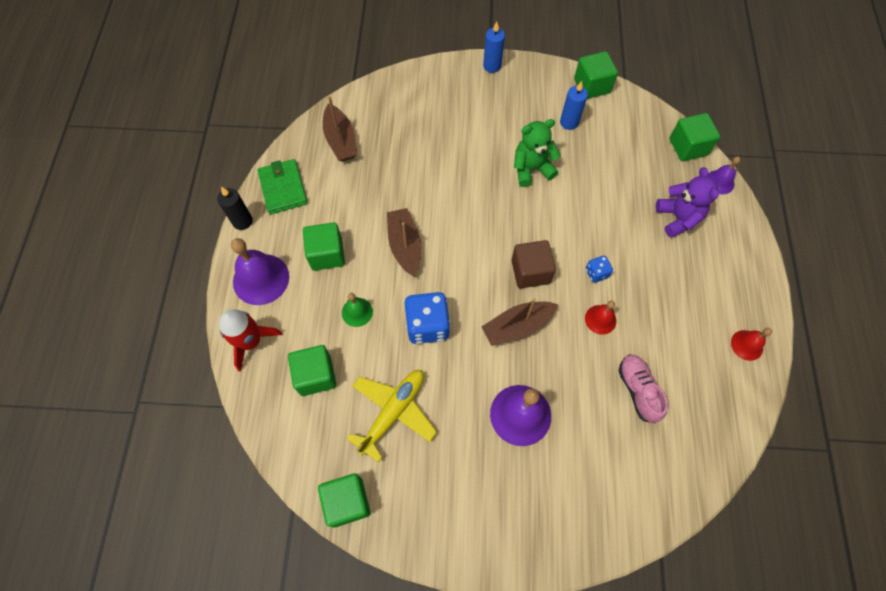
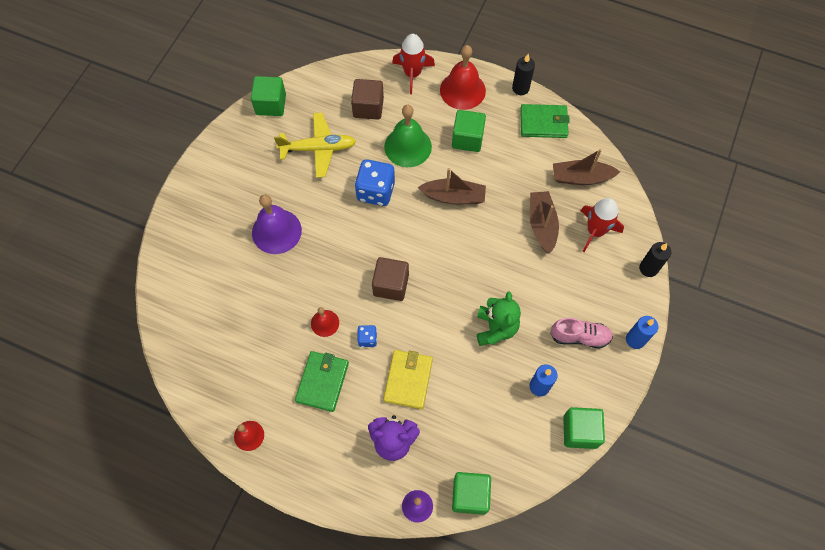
camera: 110 degrees right, 0 degrees up
purple bell [231,238,289,305] -> red bell [440,45,486,110]
green cube [288,345,336,396] -> brown cube [351,79,384,120]
green bell [342,293,373,327] -> green bell [384,105,432,167], size x1.83
yellow plane [347,370,437,462] -> yellow plane turned 60 degrees counterclockwise [274,113,356,178]
brown boat [482,298,558,346] -> brown boat moved to [530,191,559,254]
pink shoe [619,354,668,423] -> pink shoe moved to [550,318,613,349]
none -> green wallet [295,351,349,412]
none -> yellow wallet [384,350,433,409]
none -> red rocket [581,198,624,252]
none -> black candle [639,242,671,277]

